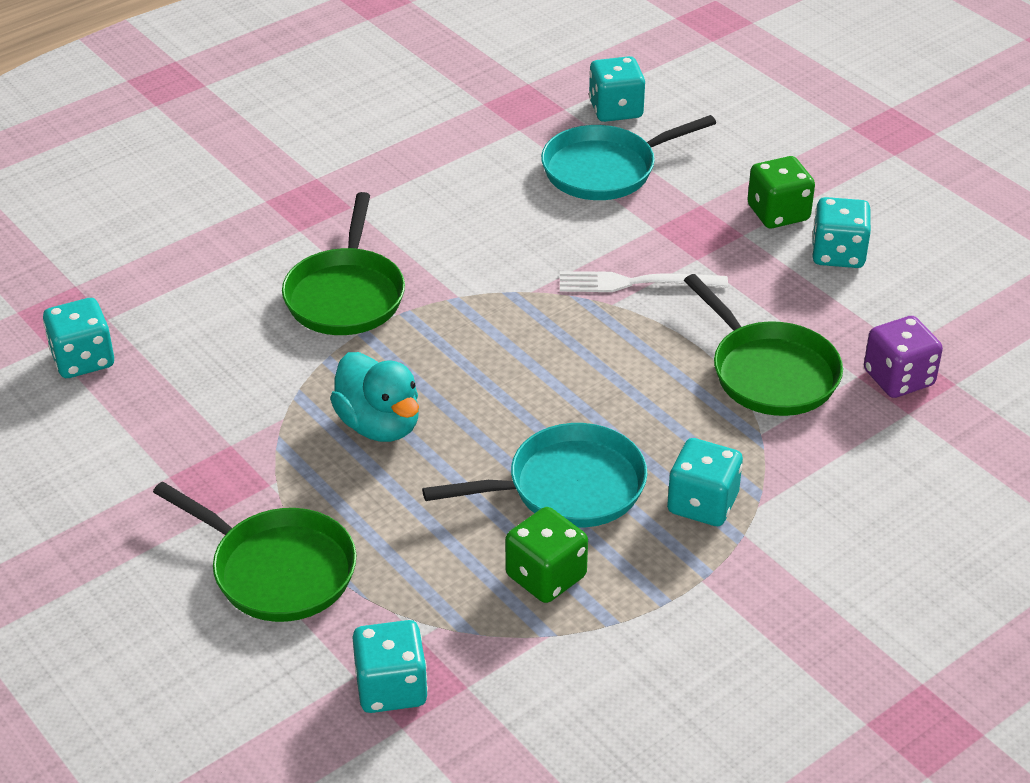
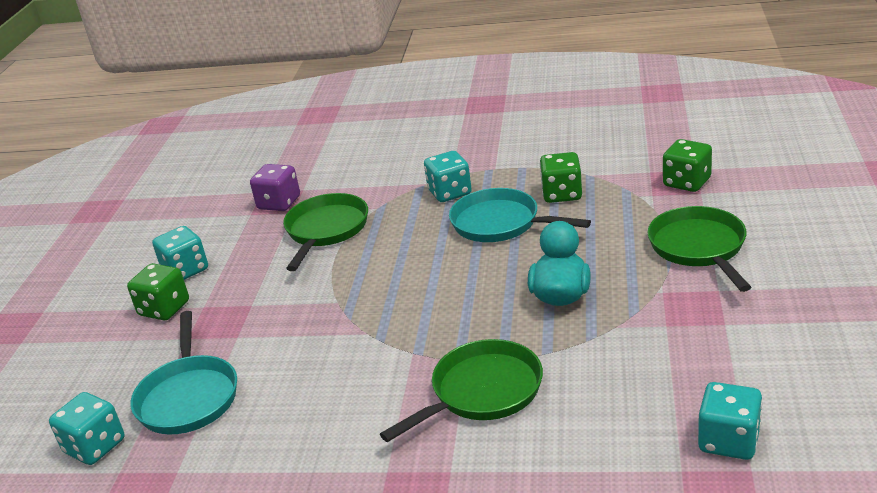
camera: 130 degrees left, 10 degrees down
turquoise dice [352,620,428,713] -> green dice [663,139,712,192]
turquoise pan [541,115,716,200] -> turquoise pan turned 60 degrees clockwise [130,311,237,435]
white fork [560,271,728,292] -> none

